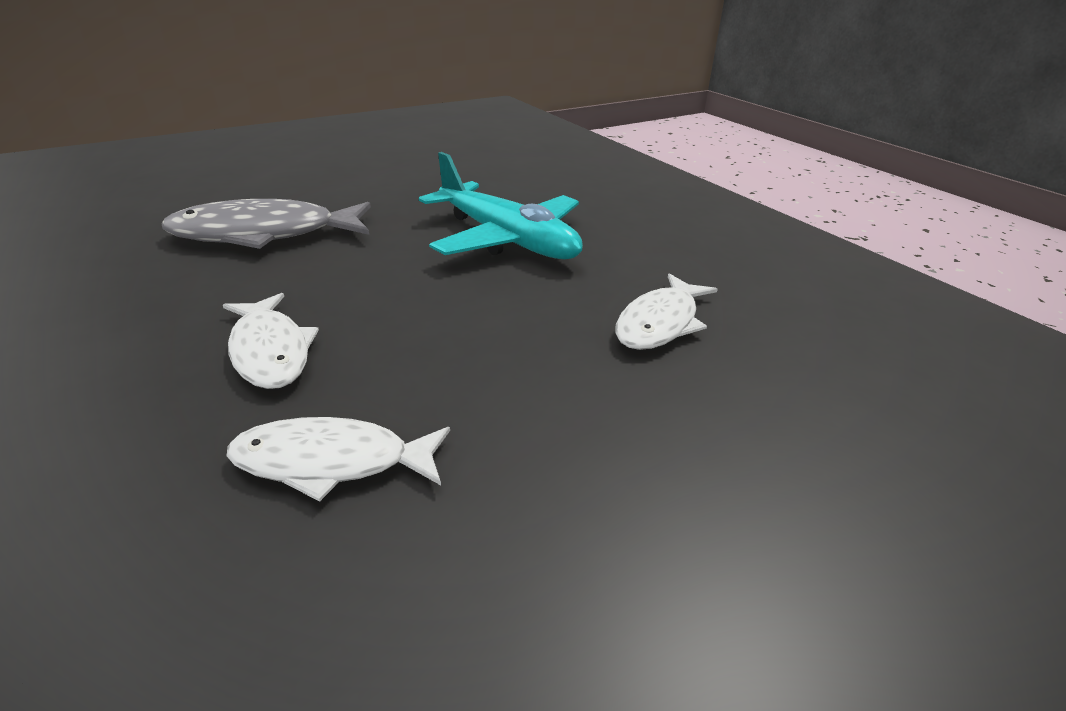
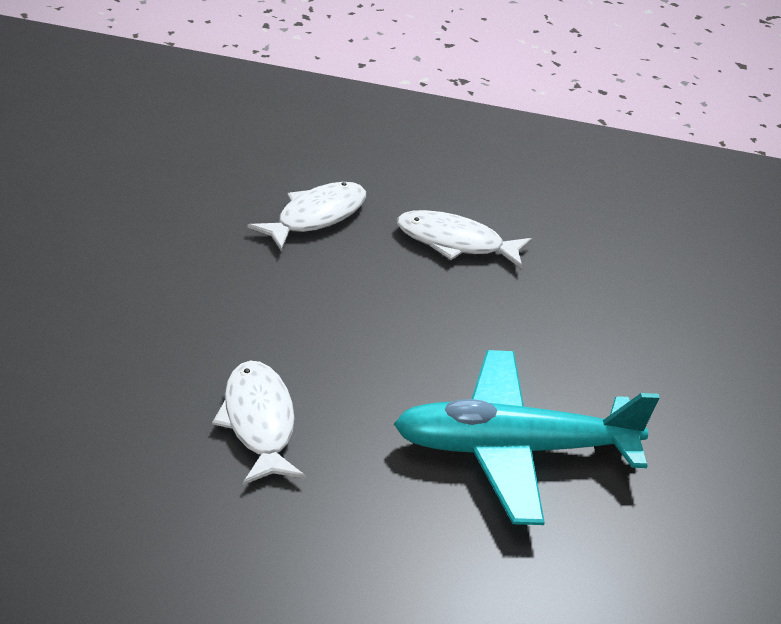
camera: 130 degrees right, 5 degrees up
grey fish [162,199,371,249] -> none

